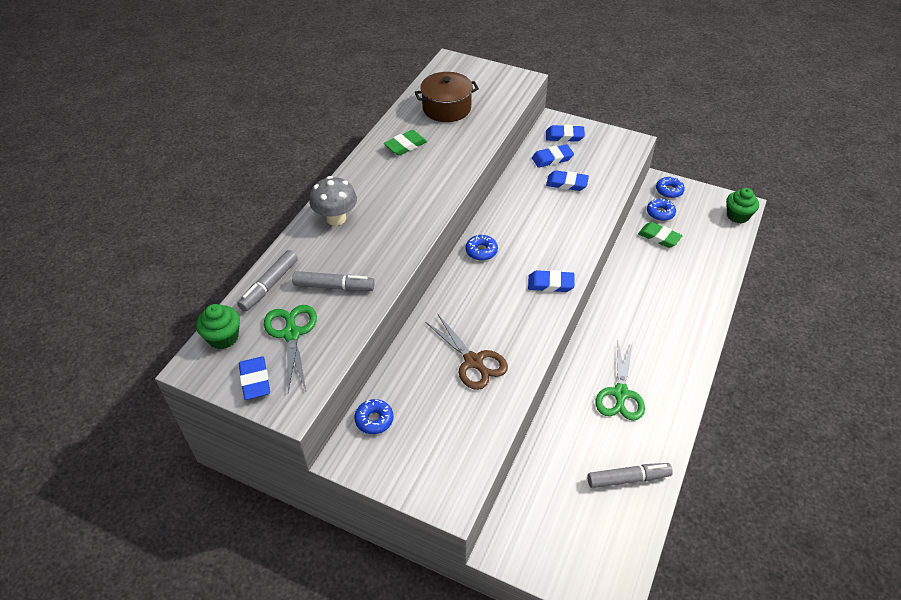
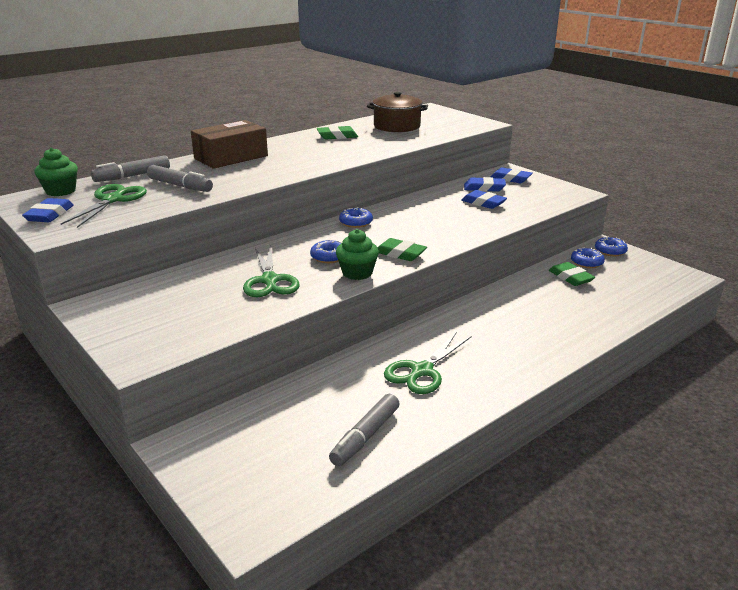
camera: 25 degrees right, 20 degrees down
grey mushroom [310,176,357,226] -> brown box [191,120,268,169]
blue donut [354,399,394,434] -> blue donut moved to [310,239,341,263]
brown scissors [425,315,508,390] -> green scissors [243,246,300,297]
blue eraser [528,270,575,292] -> green eraser [378,238,427,261]
grey marker [588,463,673,488] -> grey marker turned 105 degrees clockwise [329,394,399,466]
green cupcake [726,188,759,223] -> green cupcake moved to [336,229,379,280]

